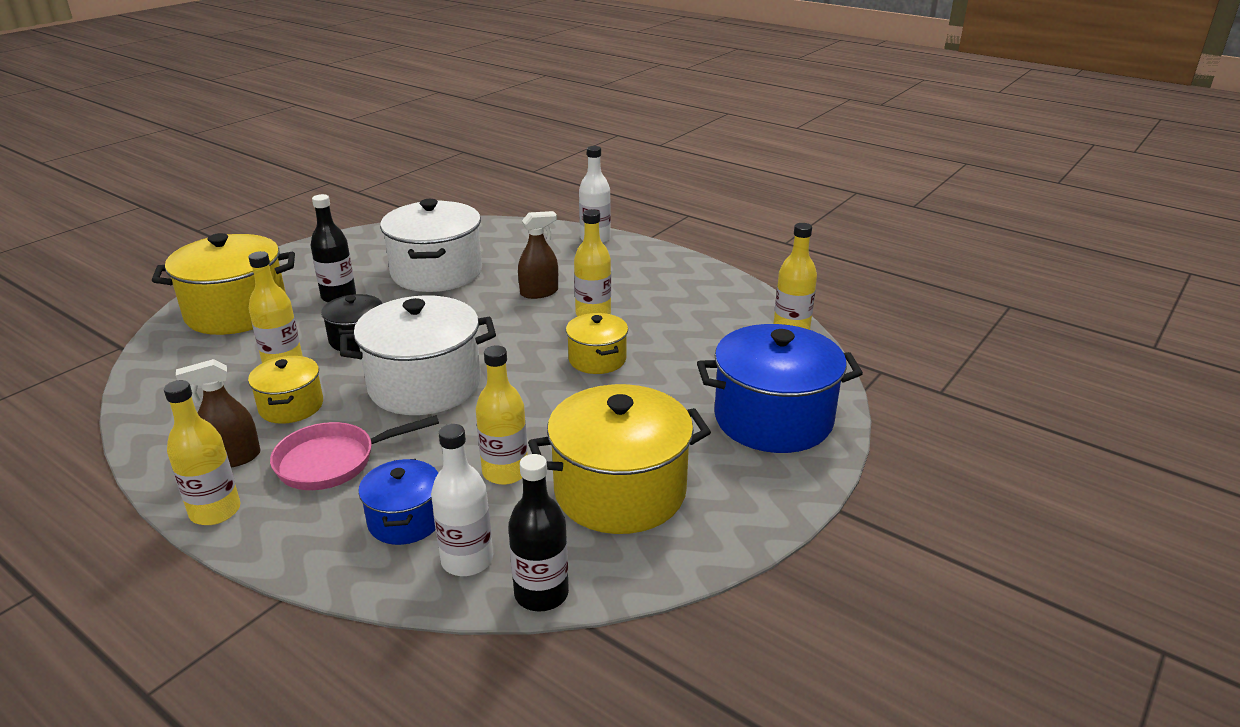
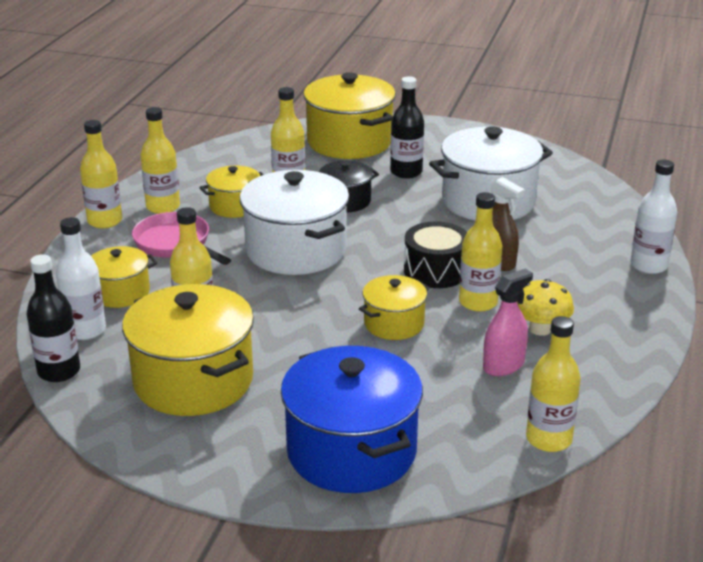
camera: 70 degrees right, 0 degrees up
brown spray bottle [176,359,260,468] -> yellow bottle [140,107,180,214]
blue pot [358,459,438,545] -> yellow pot [91,246,157,308]
none -> black drum [404,221,467,288]
none -> pink spray bottle [483,269,533,376]
none -> yellow mushroom [517,279,574,336]

